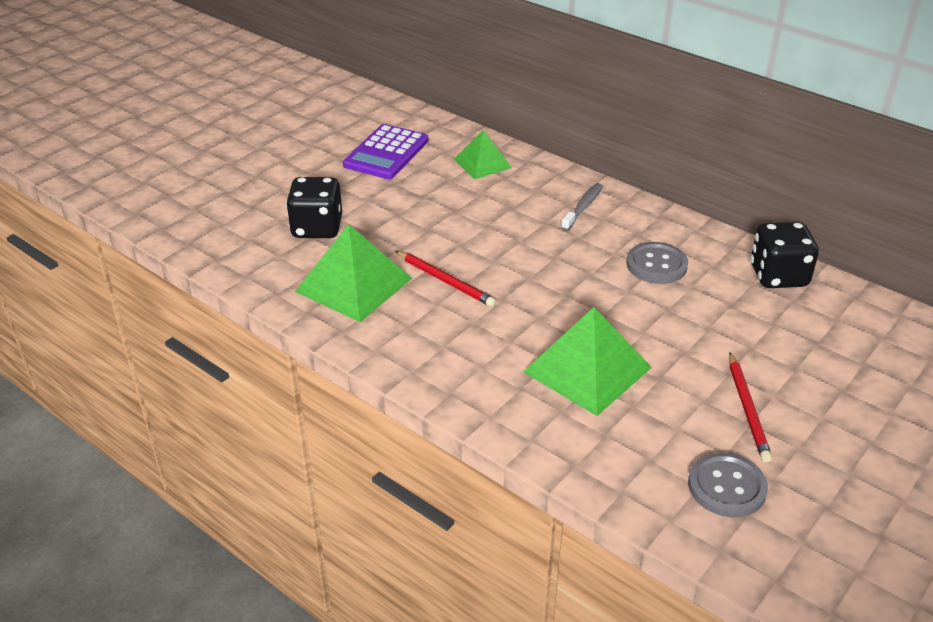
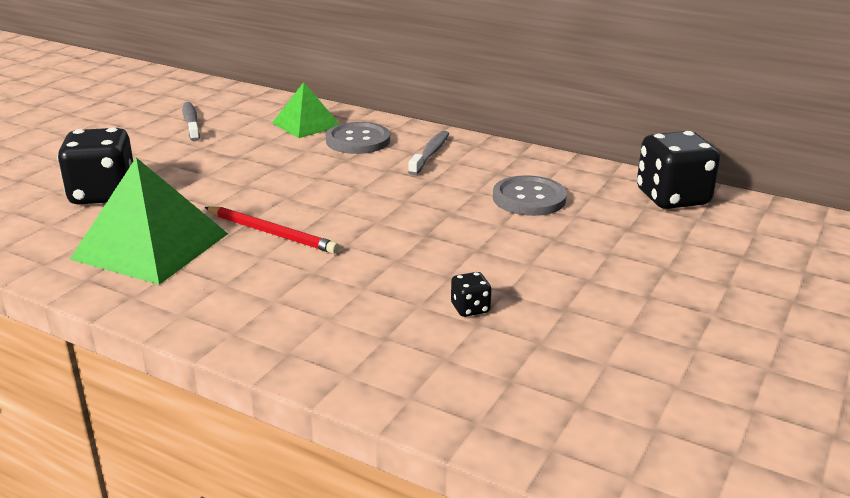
camera: 10 degrees left, 10 degrees down
purple calculator [343,124,429,179] -> grey toothbrush [182,102,200,141]
green pyramid [523,307,652,416] -> black dice [451,272,492,317]
grey button [688,452,768,517] -> grey button moved to [326,122,390,154]
red pencil [729,352,772,462] -> none

